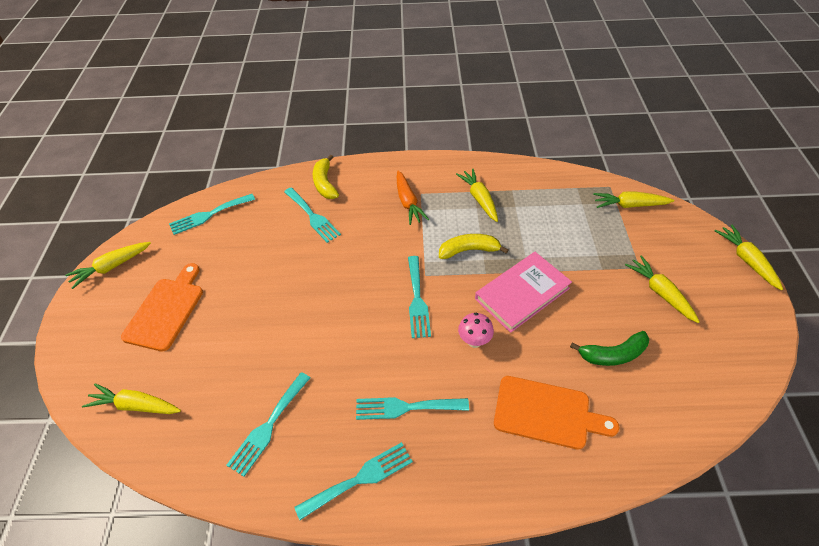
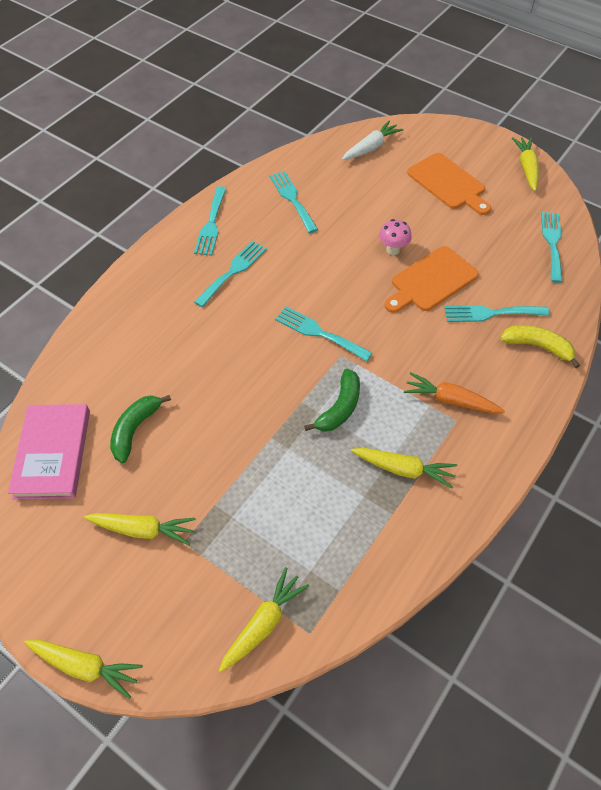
camera: 125 degrees right, 5 degrees up
yellow carrot [82,383,181,414] -> white carrot [342,120,404,160]
yellow banana [439,234,508,259] -> green banana [304,369,360,432]
pink mushroom [458,313,494,348] -> pink mushroom moved to [379,219,412,255]
pink book [475,252,572,333] -> pink book moved to [8,404,90,499]
orange cutting board [494,376,619,450] -> orange cutting board moved to [384,246,479,313]

